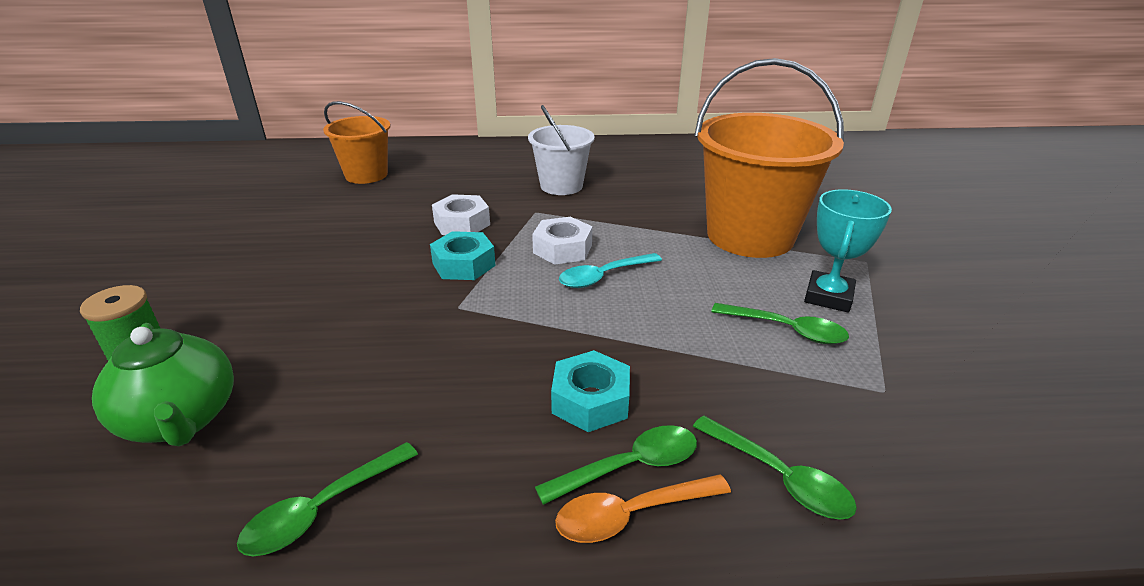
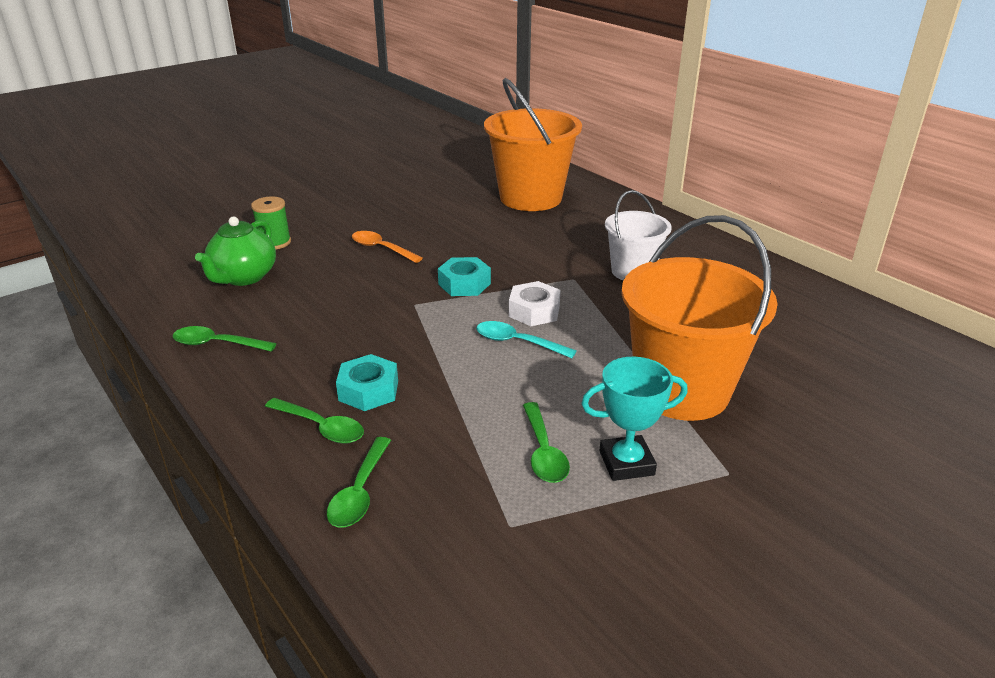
camera: 55 degrees right, 0 degrees up
orange bucket [323,101,391,184] -> orange bucket [484,78,582,211], size x1.74
white nut [432,194,490,235] -> none
orange spoon [555,474,731,543] -> orange spoon moved to [352,231,423,263]

